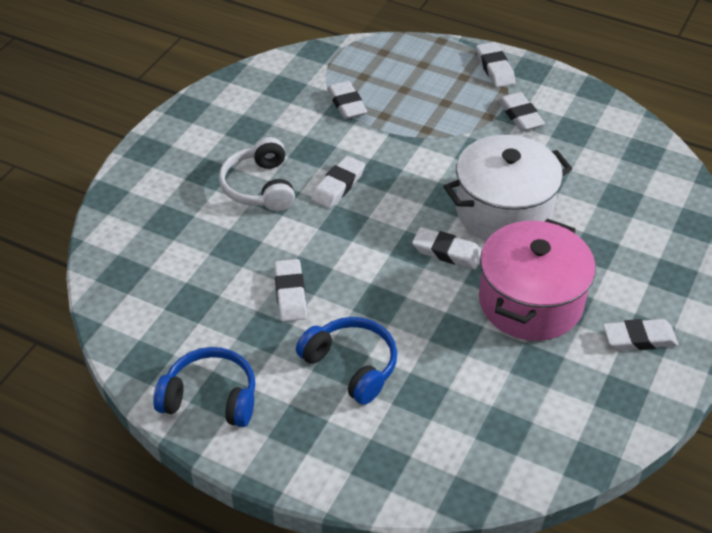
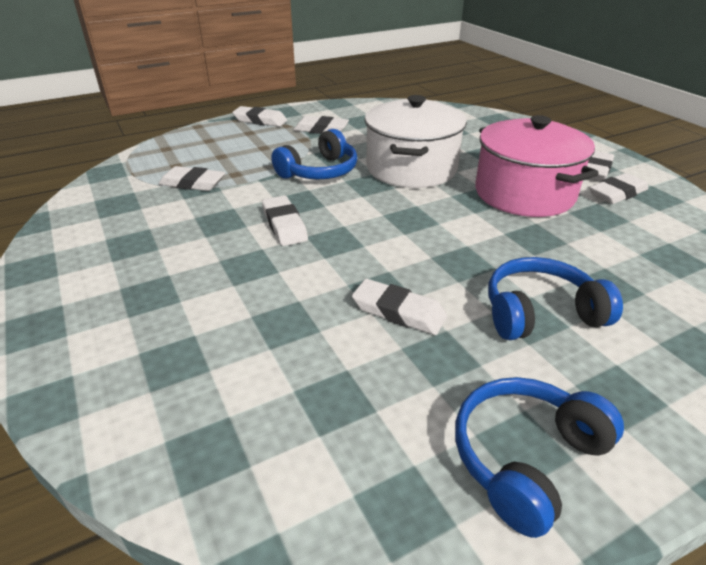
camera: 55 degrees left, 10 degrees down
white headphones [219,137,295,211] -> none
white eraser [412,227,482,269] -> white eraser moved to [589,173,648,204]
none -> blue headphones [271,129,357,179]

